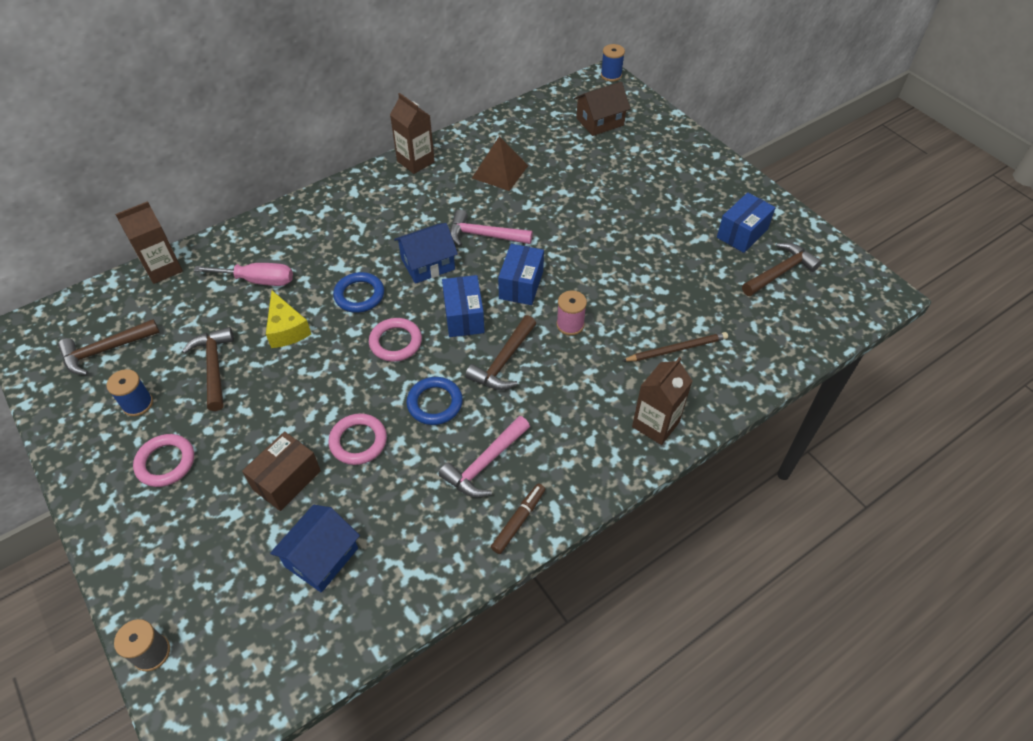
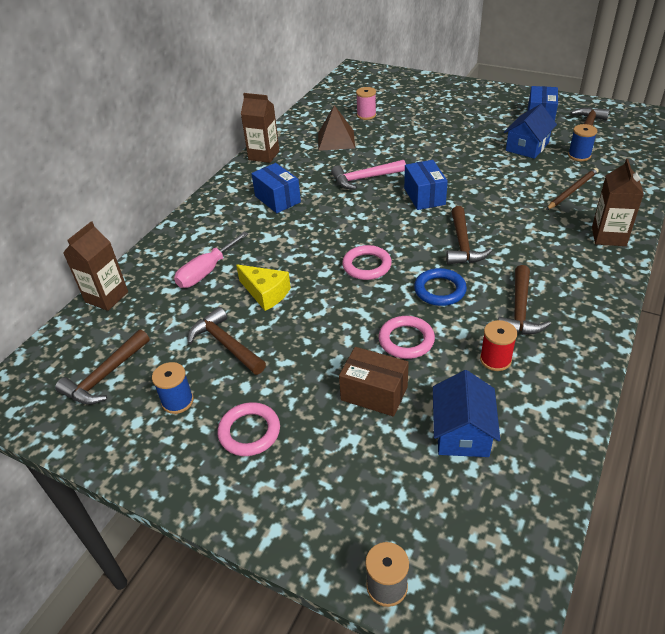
camera: 25 degrees left, 10 degrees down
pink screwdriver [194,263,293,286] -> pink screwdriver turned 150 degrees clockwise [174,232,248,288]
brown box [242,431,321,511] -> brown box turned 75 degrees counterclockwise [339,347,409,417]
blue ring [333,272,384,313] -> none
blue house [394,223,458,284] -> blue house moved to [504,104,557,159]
pink hammer [439,416,530,497] -> brown hammer [498,265,551,335]
blue box [442,275,485,337] -> blue box moved to [251,163,301,213]
brown marker [491,483,545,554] -> none
pink spool [556,290,587,336] -> pink spool moved to [356,87,376,120]
brown house [574,82,631,136] -> none
blue spool [601,44,625,82] -> blue spool moved to [568,124,598,161]
none -> red spool [480,320,517,371]

